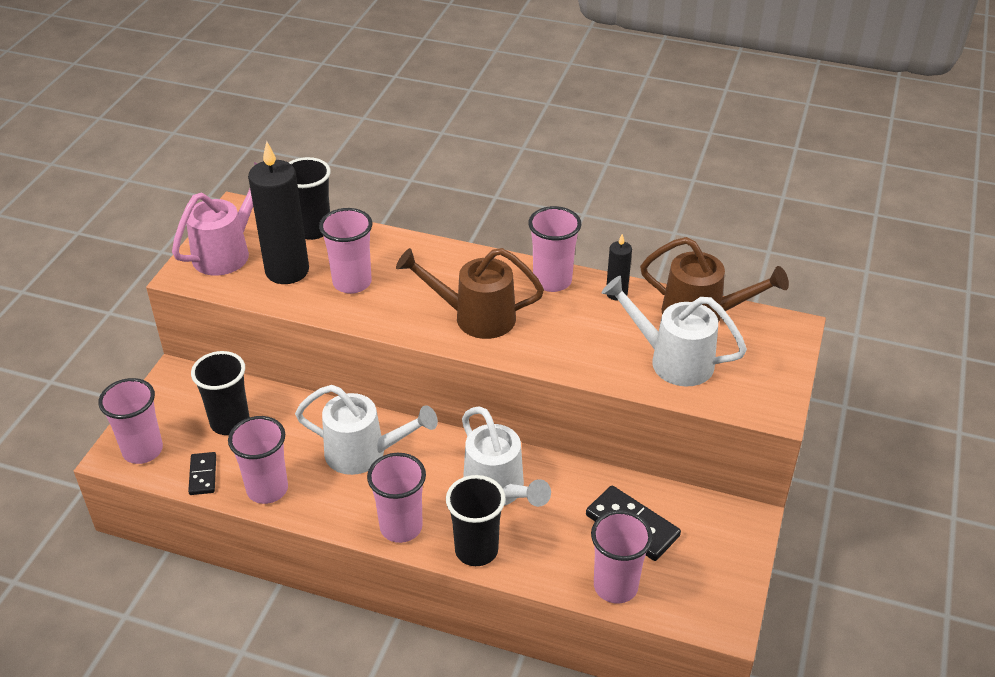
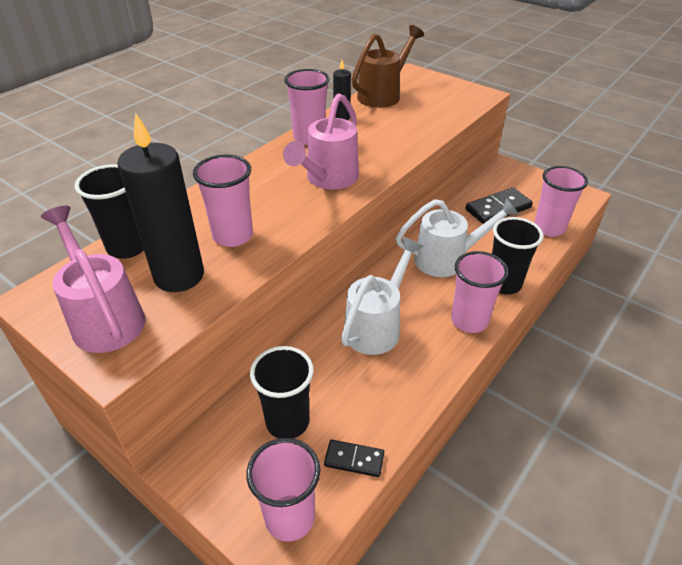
camera: 70 degrees left, 0 degrees up
pink cup [228,416,288,504] -> none
brown watering can [396,248,544,339] -> pink watering can [283,93,359,190]
white watering can [602,276,747,387] -> none

